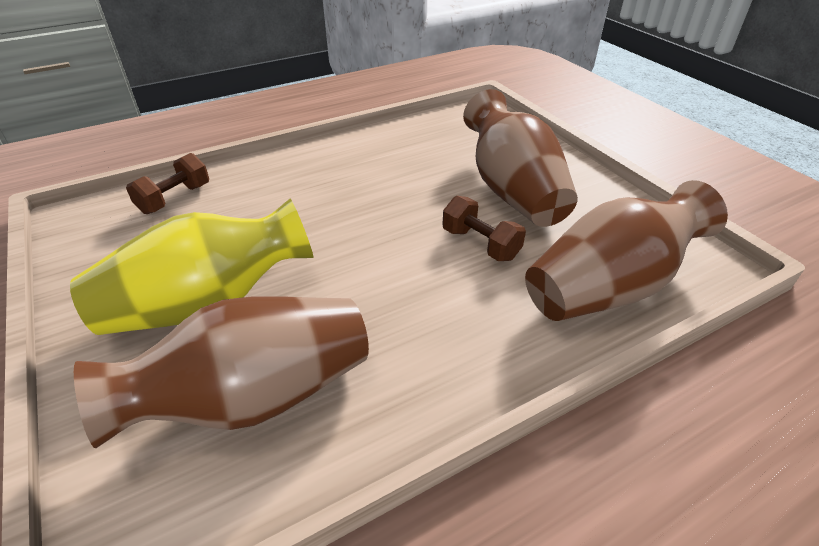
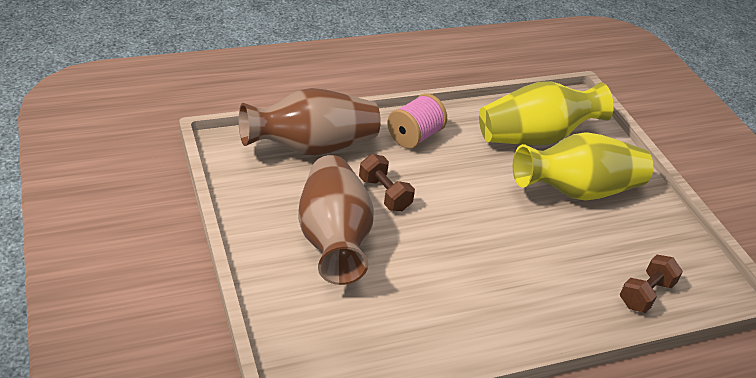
camera: 175 degrees left, 0 degrees up
brown vase [74,296,369,449] -> yellow vase [479,81,614,145]
none -> pink spool [387,94,447,149]

